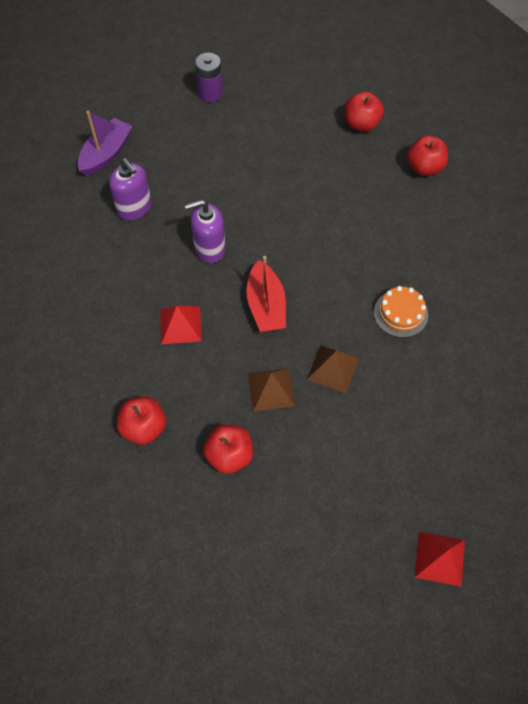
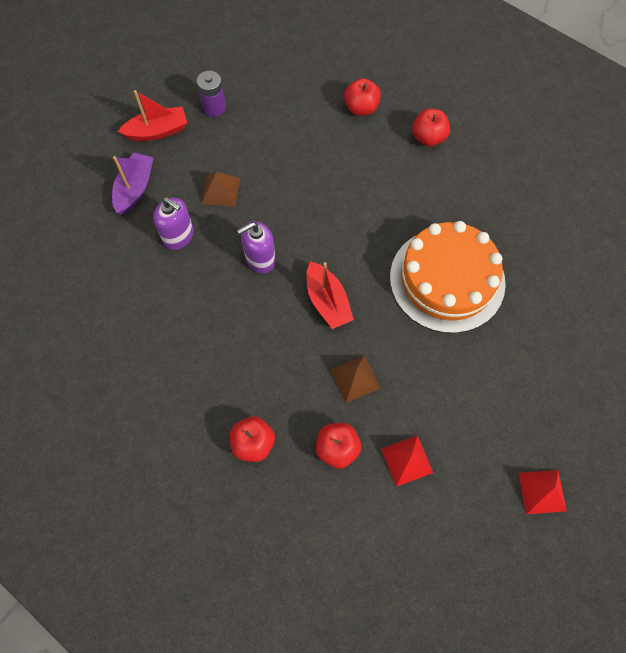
camera: 15 degrees left, 5 degrees up
red pyramid [160,306,202,344] -> red pyramid moved to [381,435,433,487]
brown pyramid [307,345,359,393] -> brown pyramid moved to [201,172,240,207]
orange cake [374,286,428,338] -> orange cake [390,221,506,333], size x2.34
none -> red boat [118,90,187,141]

